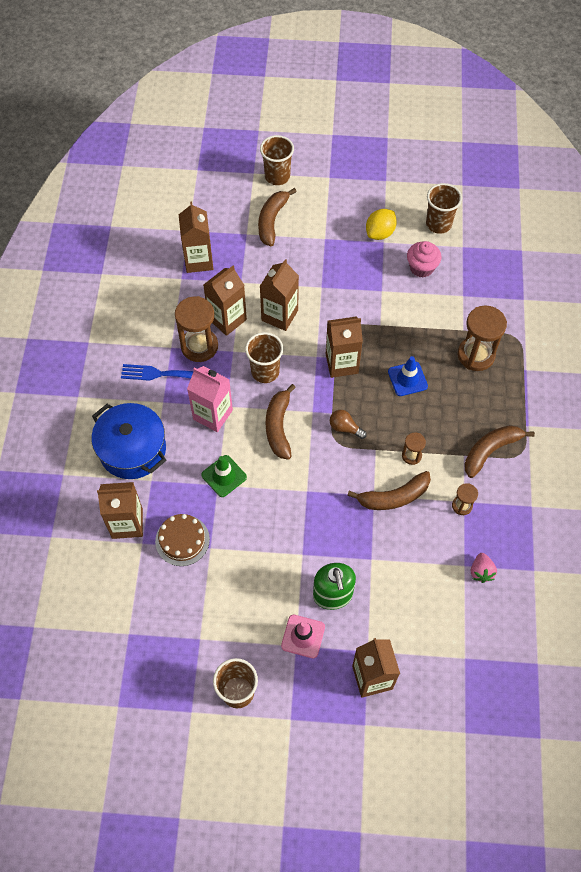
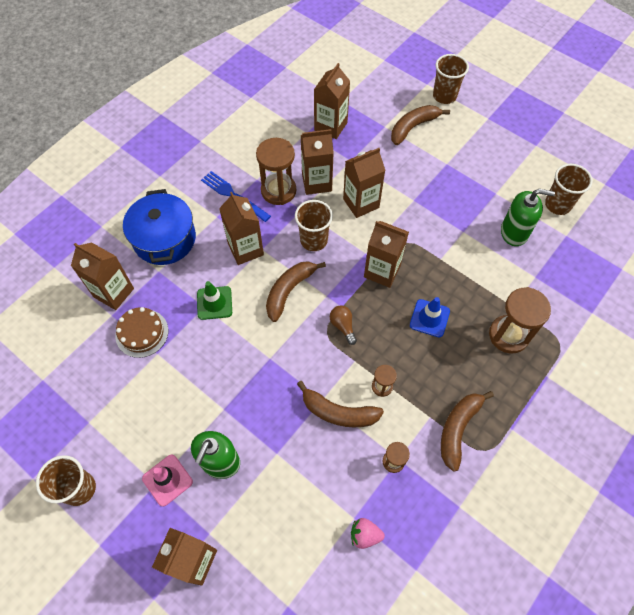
camera: 35 degrees right, 0 degrees up
pink carton [187,366,233,432] -> brown carton [219,192,264,265]
yellow lemon [366,209,397,240] -> none
pink cupcake [407,241,441,278] -> green soap dispenser [501,189,555,246]
brown banana [465,425,535,478] -> brown banana turned 60 degrees counterclockwise [441,391,494,472]
pink strawberry [471,553,497,583] -> pink strawberry turned 60 degrees clockwise [351,518,385,549]

